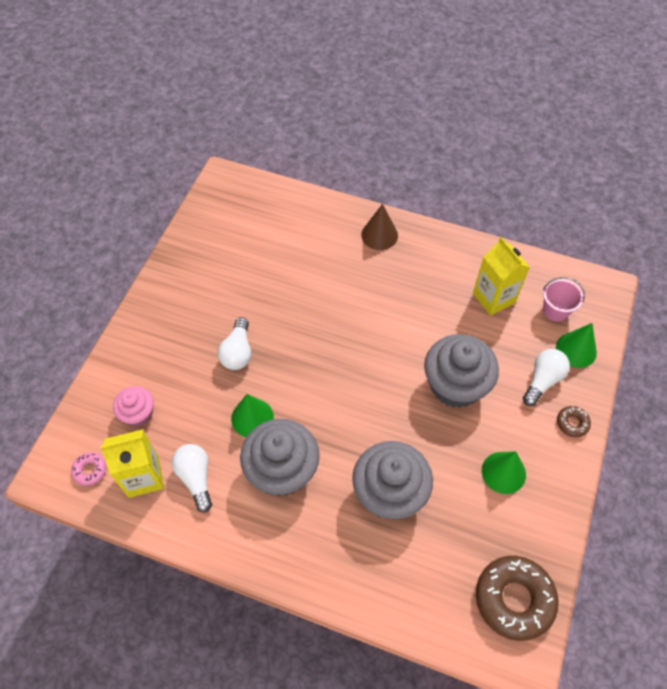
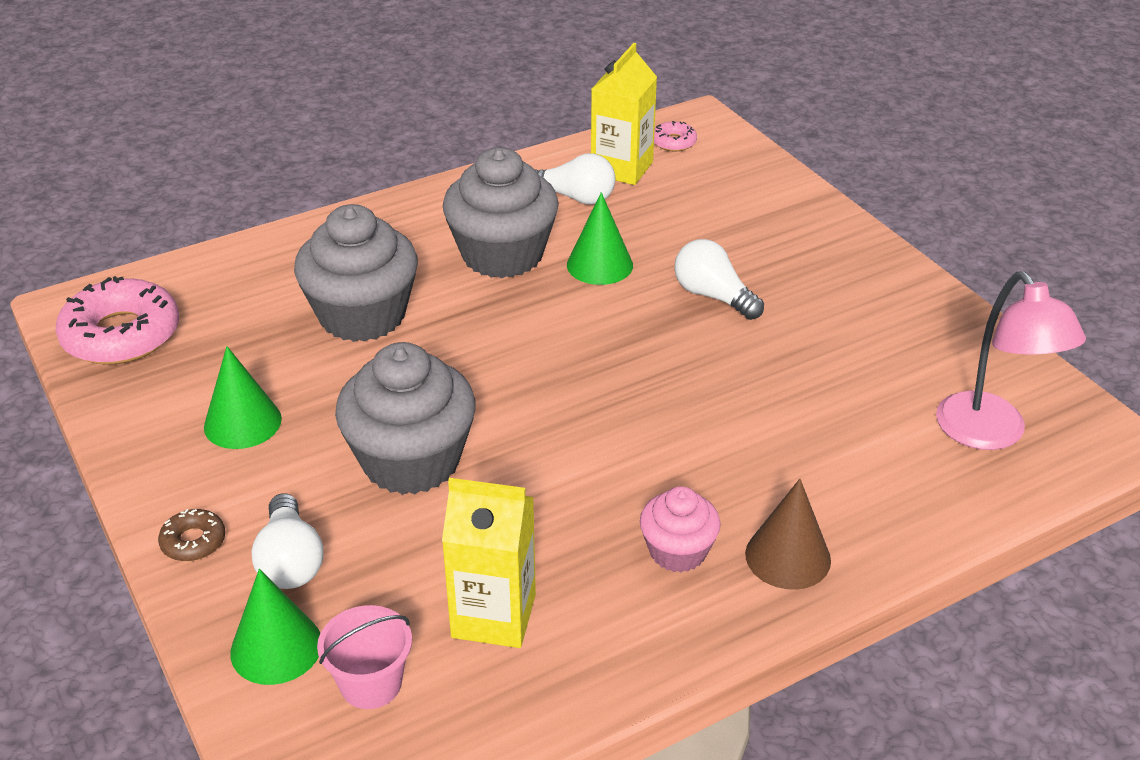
camera: 130 degrees right, 20 degrees down
pink cupcake [113,386,154,426] -> pink cupcake moved to [640,486,721,572]
brown donut [476,556,559,641] -> pink donut [56,276,179,364]
none -> pink lamp [936,271,1086,450]

